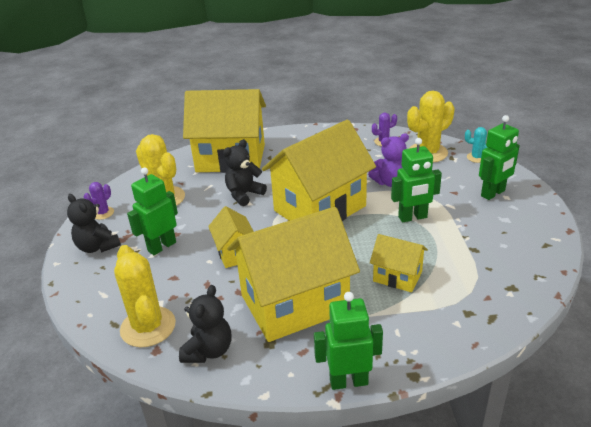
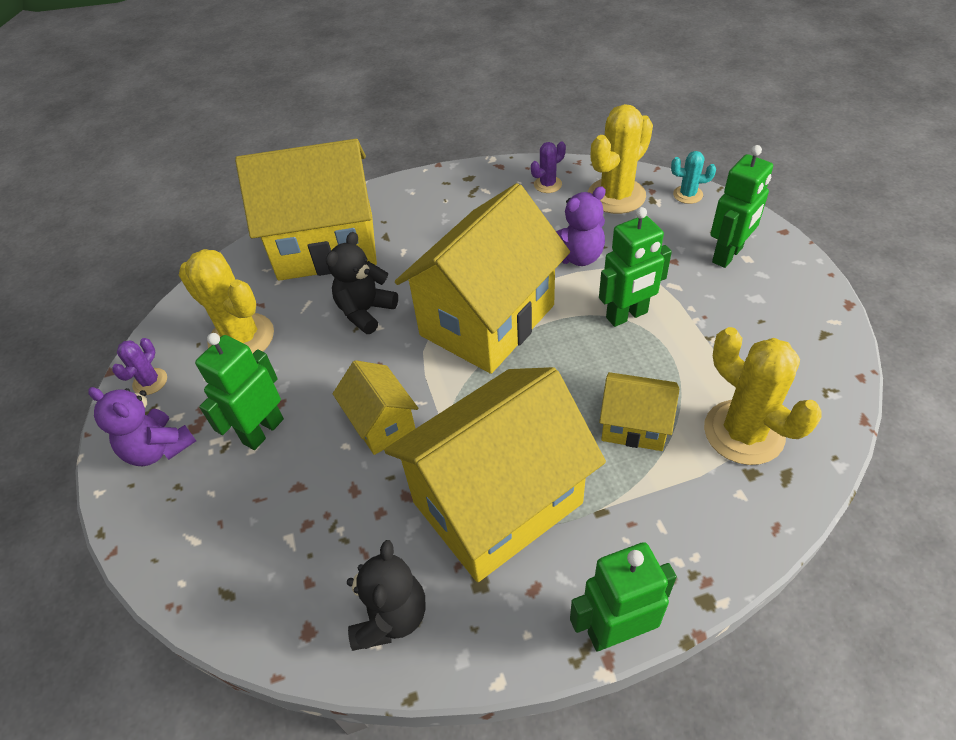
camera: 10 degrees left, 15 degrees up
black teddy bear [67,194,121,253] -> purple teddy bear [88,387,196,466]
yellow cactus [114,245,176,347] -> yellow cactus moved to [704,327,822,465]

